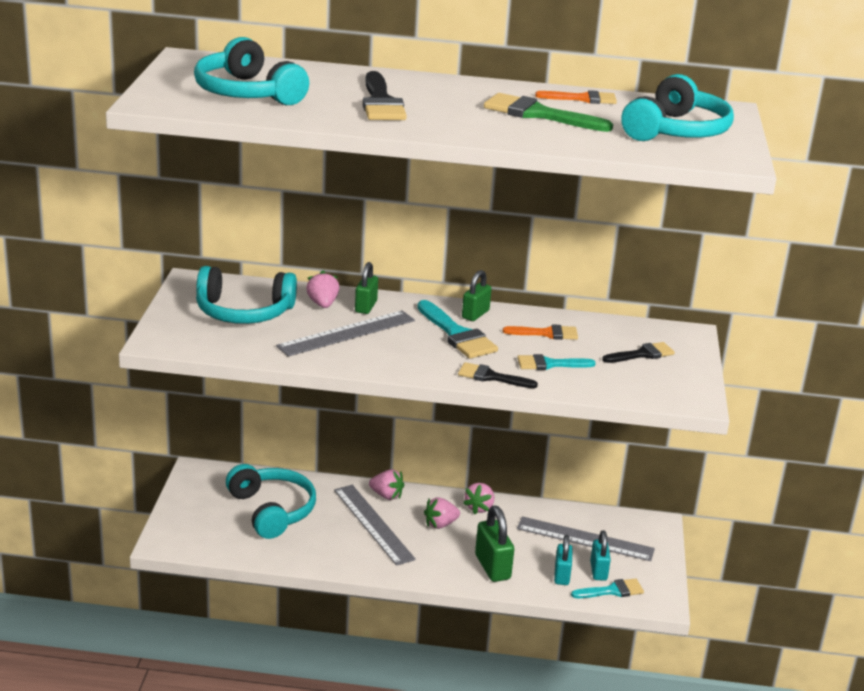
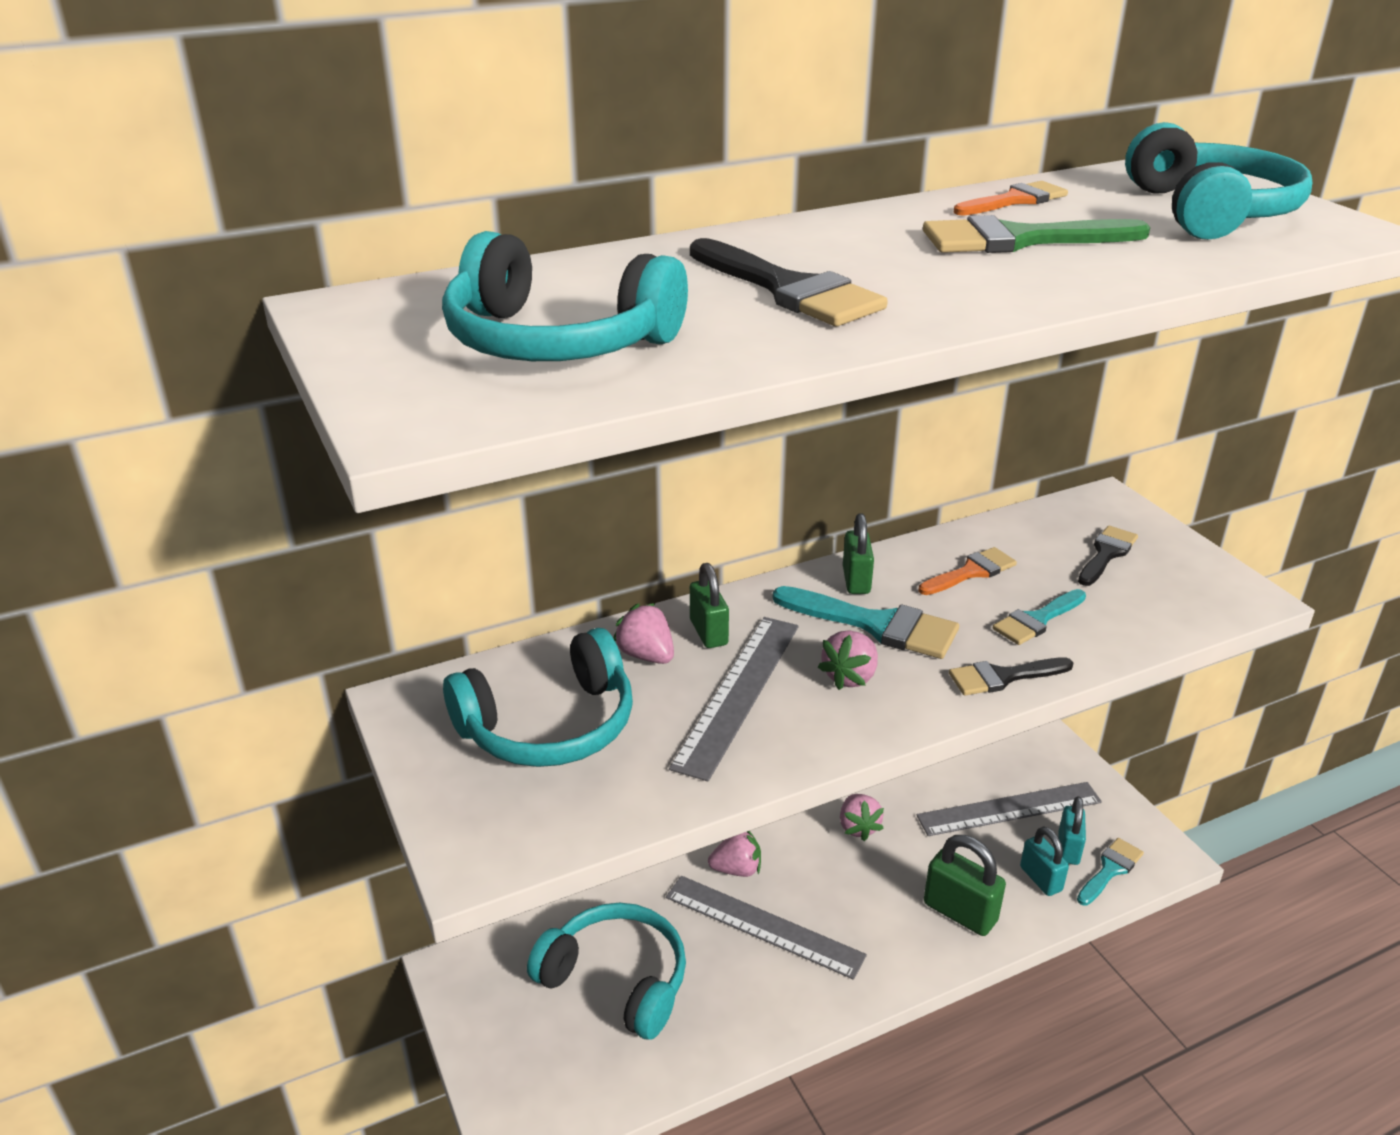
camera: 30 degrees left, 5 degrees up
pink strawberry [424,497,460,529] -> pink strawberry moved to [818,630,878,690]
turquoise padlock [590,530,611,581] -> turquoise padlock turned 45 degrees clockwise [1059,796,1086,865]

